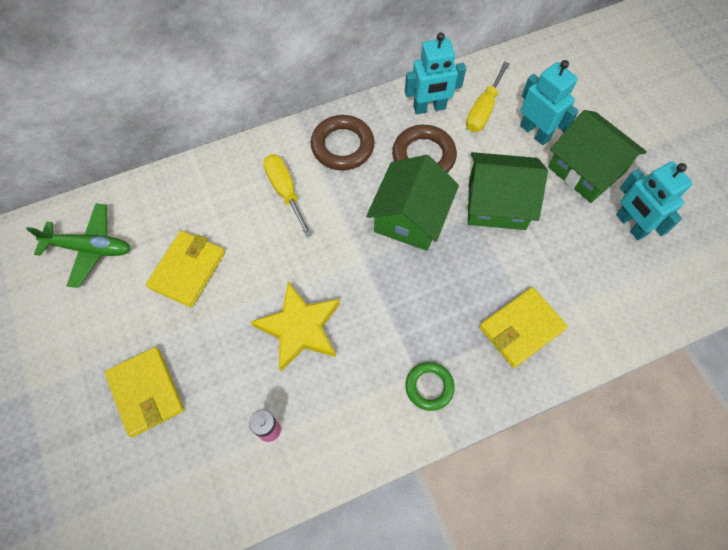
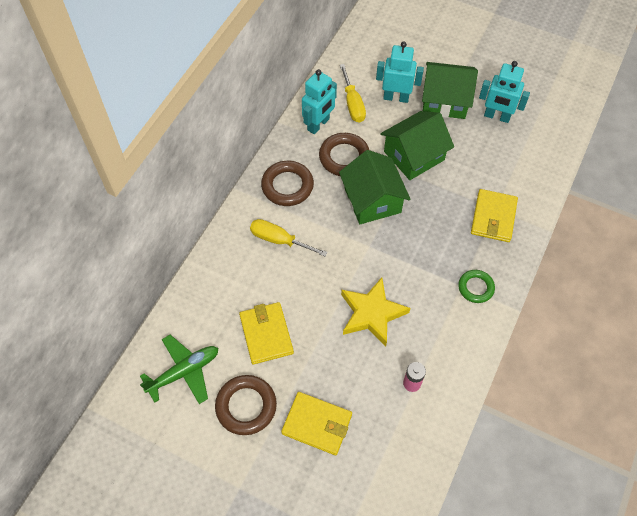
camera: 40 degrees left, 5 degrees down
none -> brown ring [215,375,277,435]

